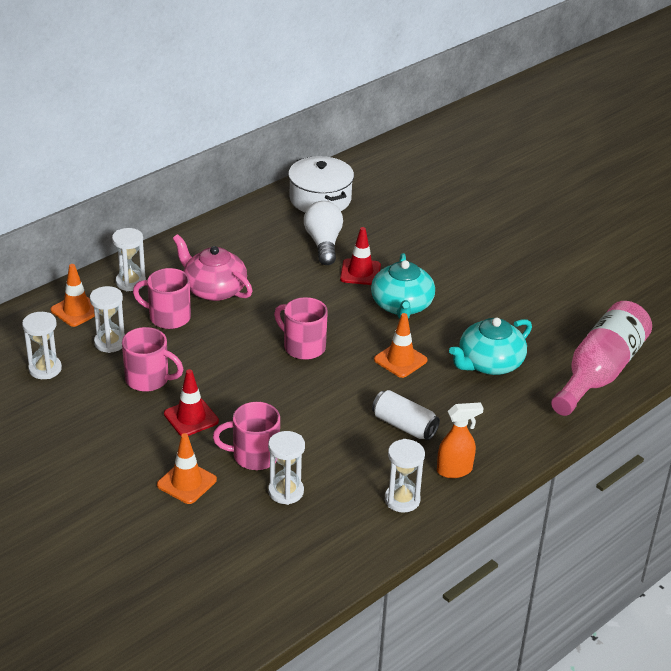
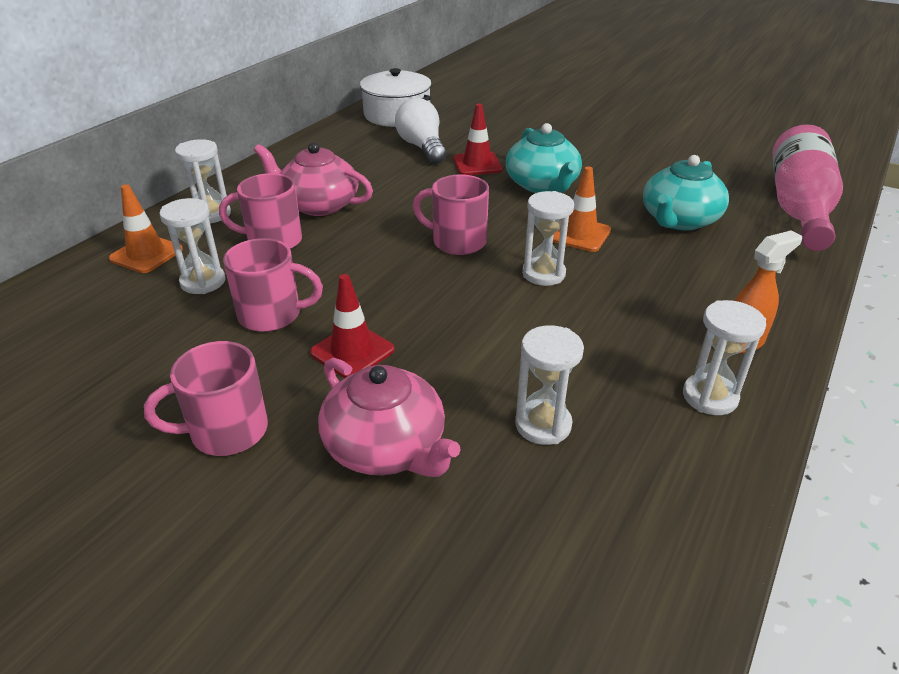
camera: 15 degrees left, 0 degrees up
white hourglass [22,312,62,379] -> white hourglass moved to [522,191,574,286]
orange traffic cone [157,433,217,504] -> pink teapot [318,358,461,477]
pink mug [213,402,280,470] -> pink mug moved to [144,341,268,456]
white can [372,390,440,440] -> none

